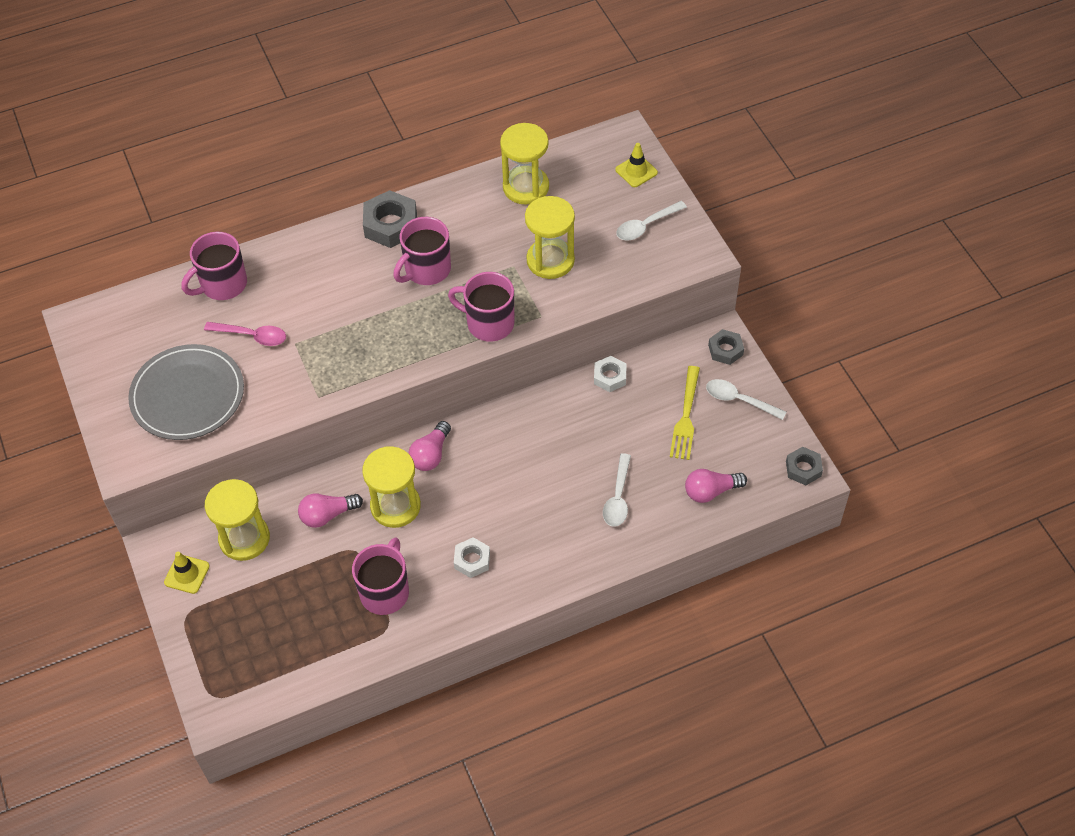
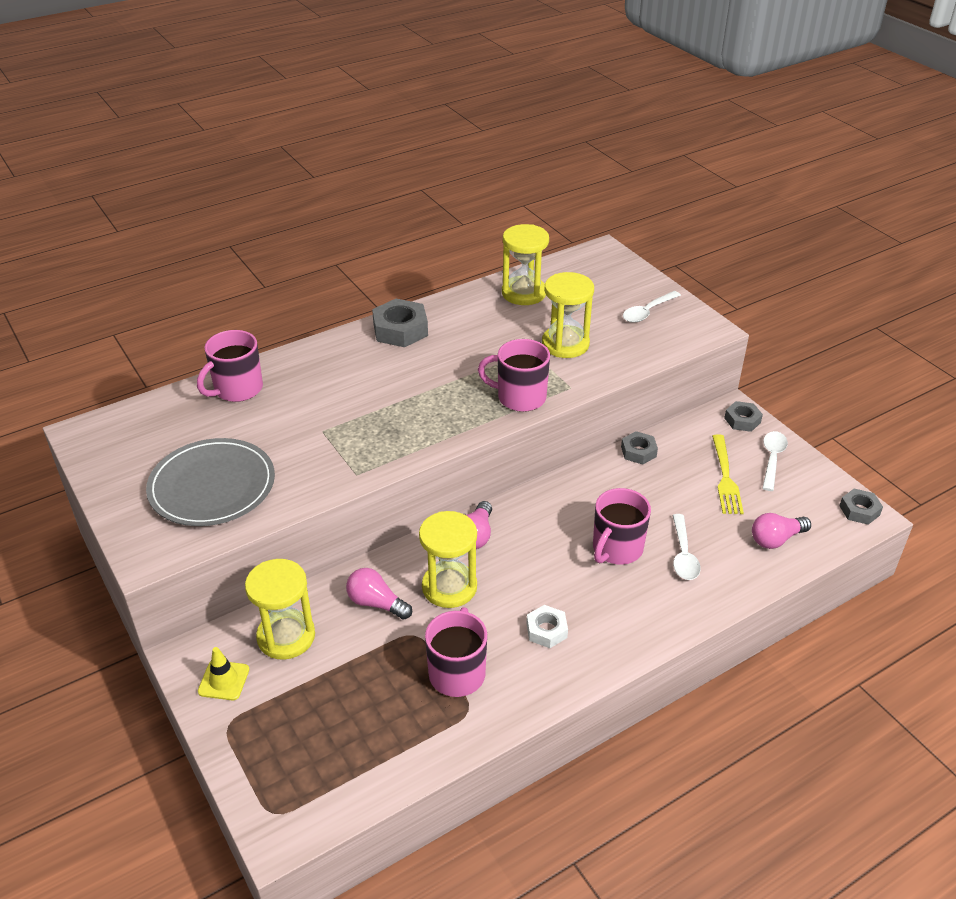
camera: 10 degrees left, 15 degrees down
pink spoon [204,322,286,346] -> none
pink light bulb [298,493,363,528] -> pink light bulb turned 60 degrees clockwise [346,568,412,619]
pink mug [393,217,451,285] -> pink mug moved to [593,488,651,565]
white nut [594,356,627,392] -> grey nut [621,431,658,465]
yellow traffic cone [615,143,658,187] -> none
white spoon [706,379,786,420] -> white spoon turned 90 degrees clockwise [762,431,788,491]

